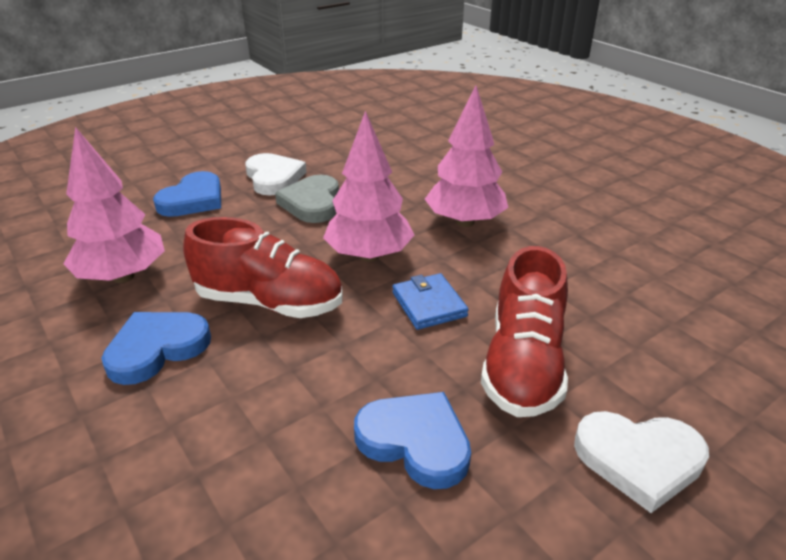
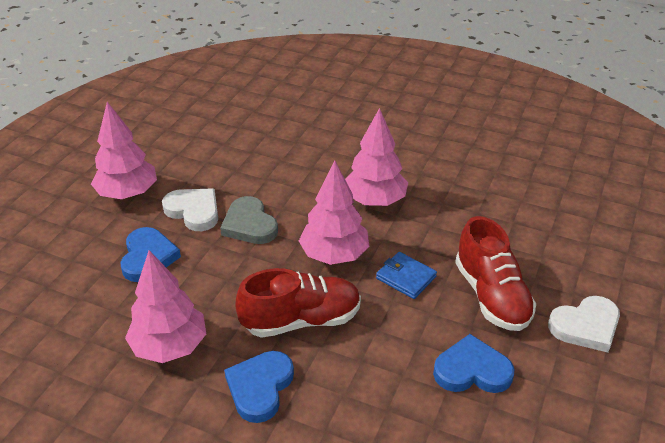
camera: 30 degrees left, 5 degrees up
none -> pink tree [91,102,157,199]

